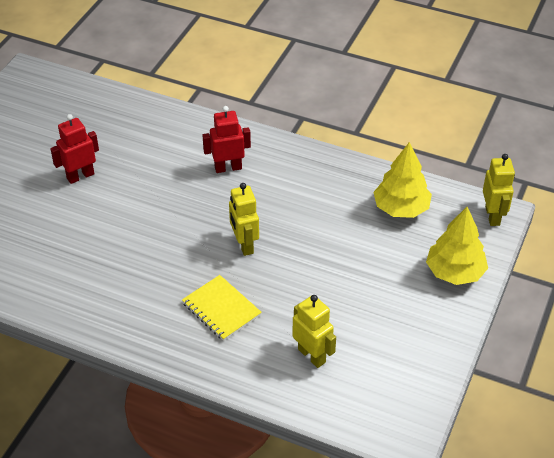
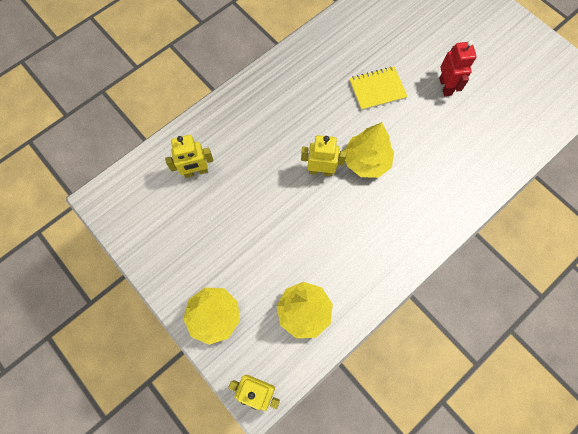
camera: 115 degrees right, 25 degrees up
yellow notebook [182,275,262,341] -> yellow notebook moved to [349,66,408,110]
red robot [202,106,251,173] -> none
none -> yellow tree [344,122,394,178]

